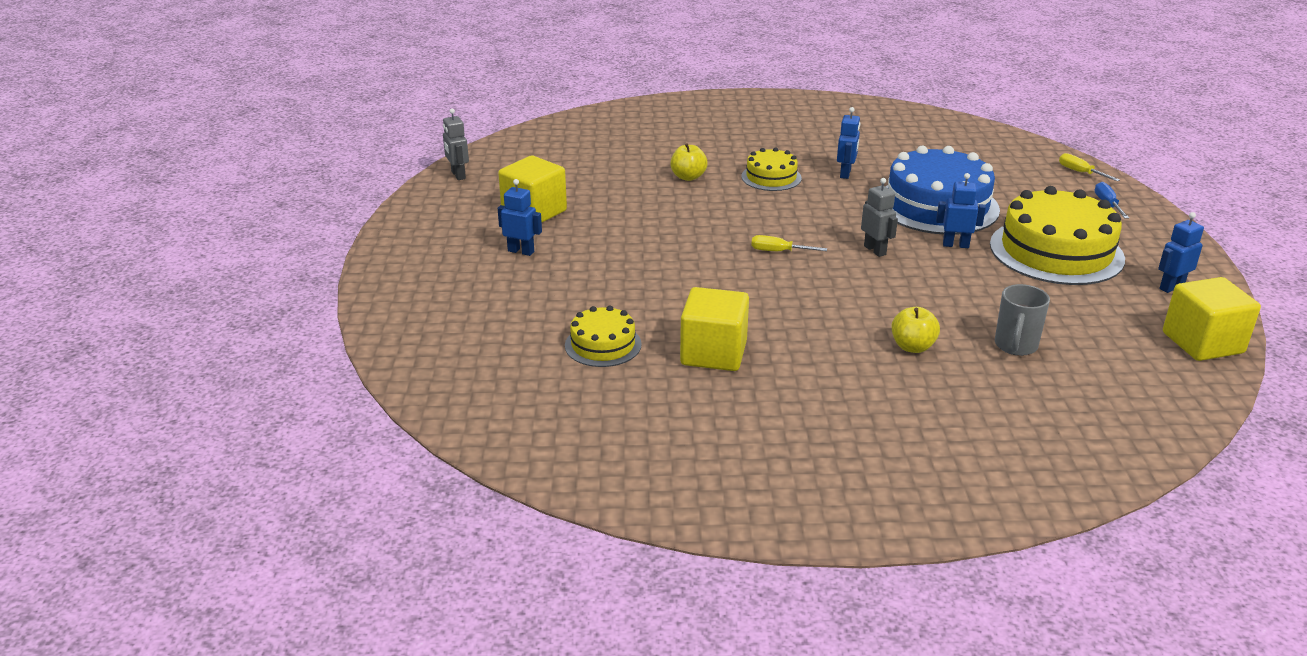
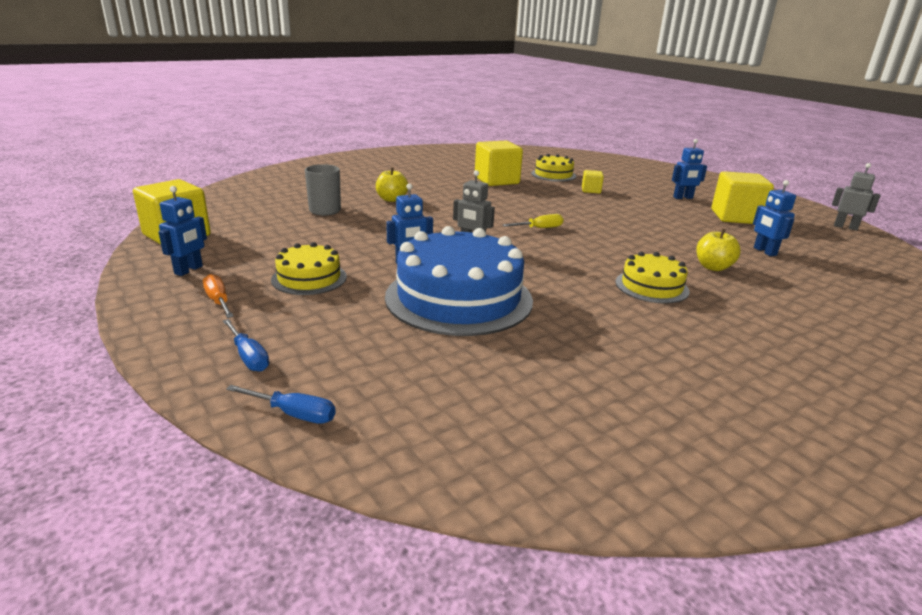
camera: 145 degrees right, 5 degrees down
blue robot [837,107,860,179] -> blue robot moved to [753,180,796,256]
yellow cake [990,186,1125,285] -> yellow cake [271,242,347,295], size x0.52
yellow screwdriver [1059,153,1120,181] -> blue screwdriver [226,385,336,424]
none -> orange screwdriver [203,274,234,318]
none -> yellow cube [582,170,604,194]

